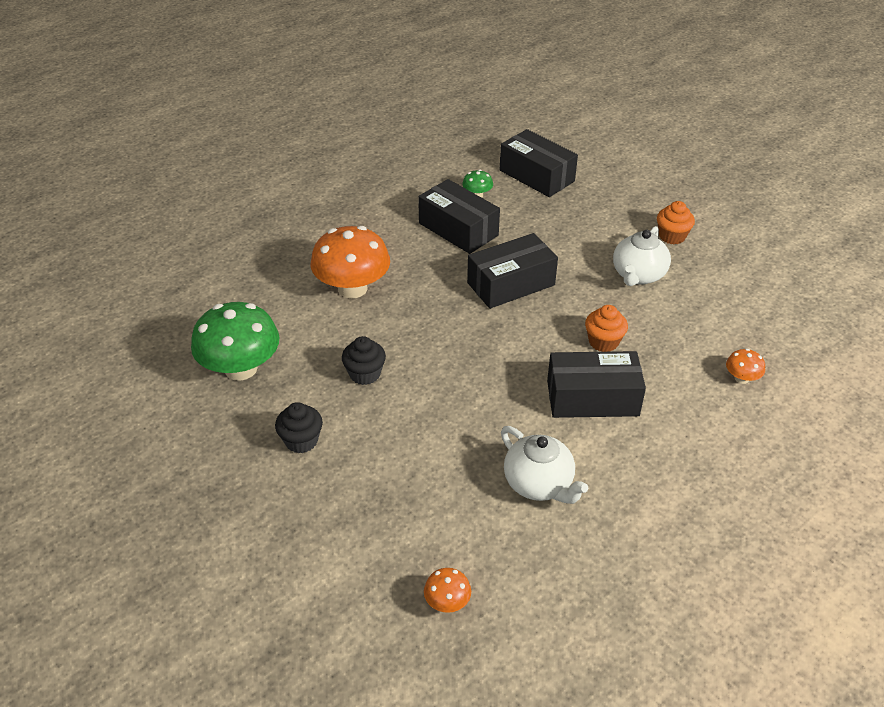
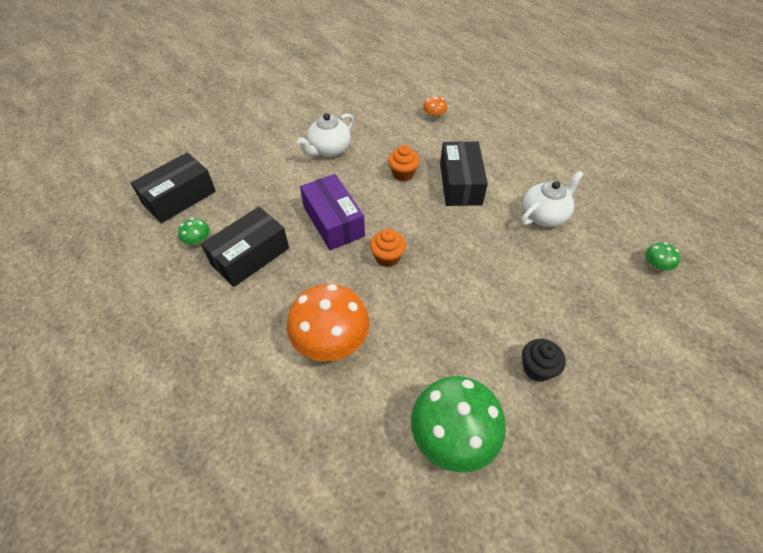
camera: 90 degrees left, 10 degrees up
black cupcake [342,336,386,385] -> none
orange mushroom [424,568,471,613] -> green mushroom [646,242,680,271]
black box [467,233,558,309] -> purple box [300,174,365,250]
white teapot [613,226,671,286] -> white teapot turned 105 degrees clockwise [297,113,354,157]
orange cupcake [657,201,695,244] -> orange cupcake moved to [370,229,406,267]

